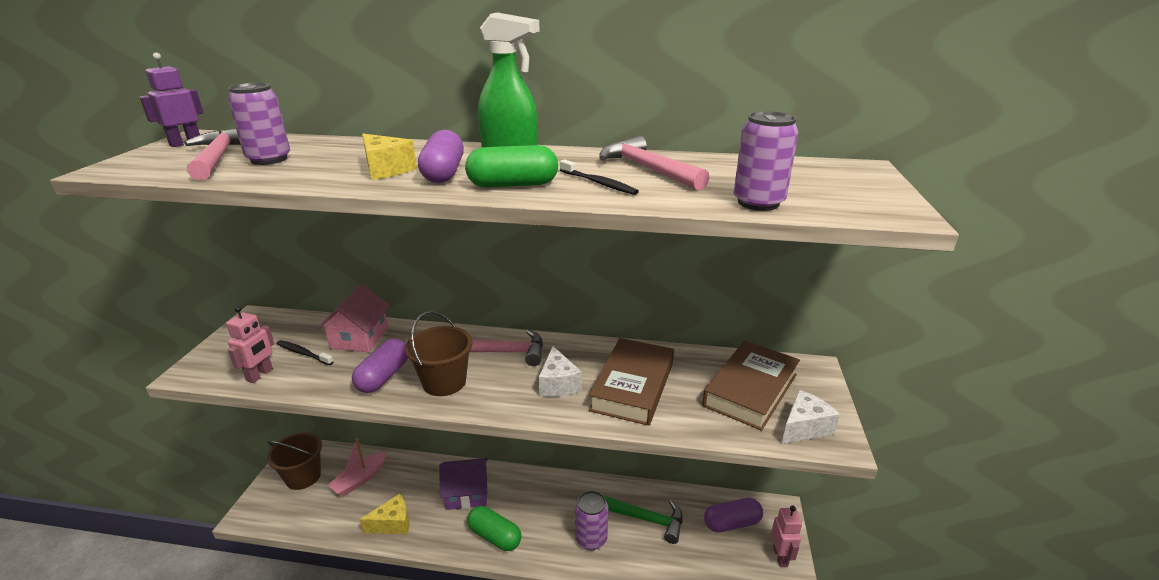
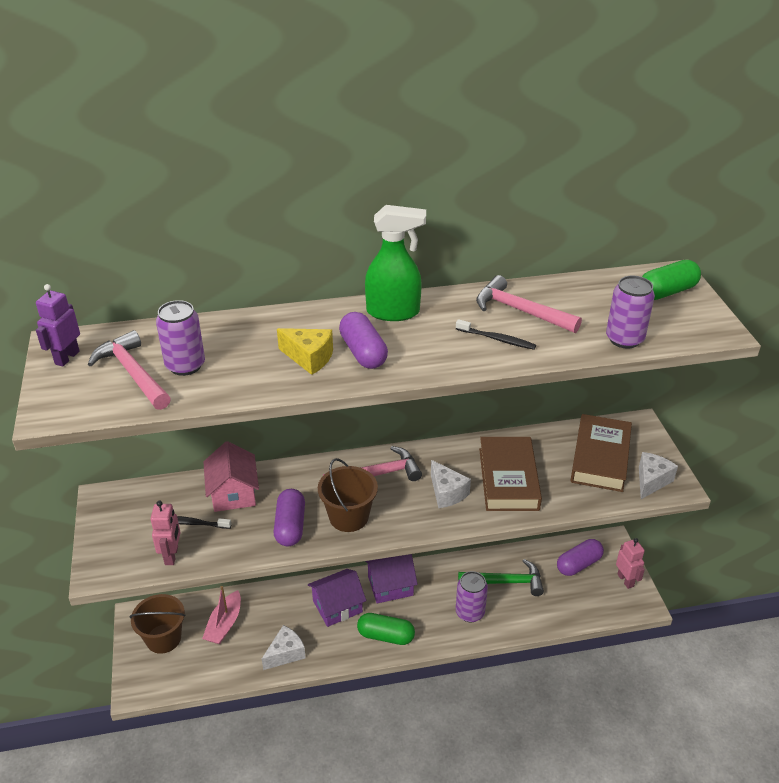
camera: 20 degrees left, 10 degrees up
yellow cheese [360,494,409,534] -> white cheese [262,625,306,670]
green capsule [465,145,558,188] -> green capsule moved to [642,260,701,300]
none -> purple house [365,554,418,604]

